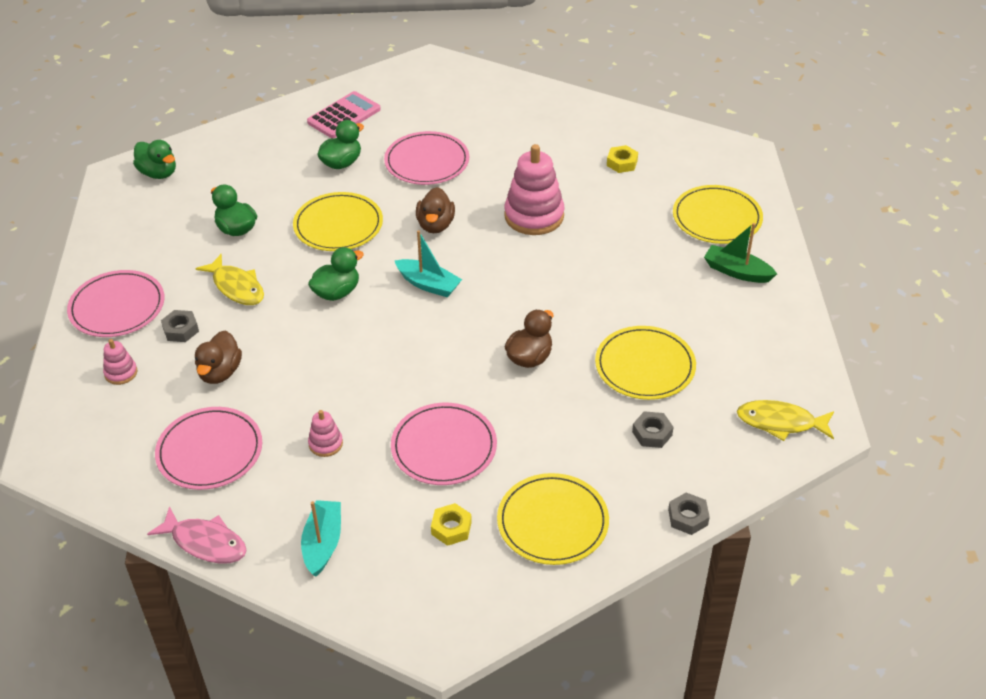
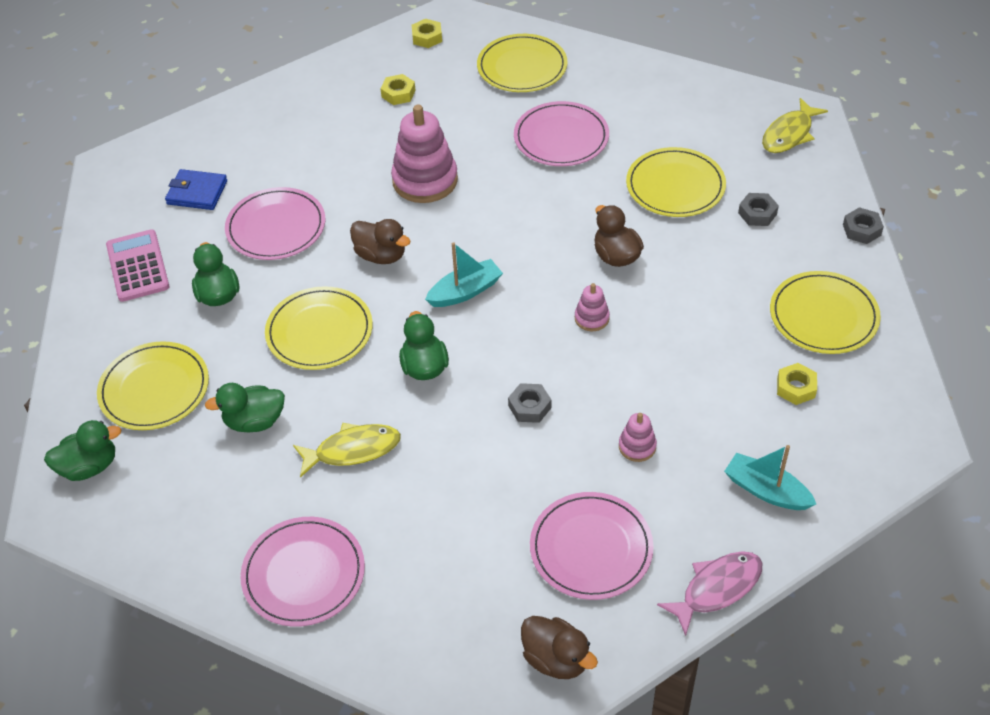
camera: 60 degrees left, 5 degrees up
pink stacking toy [103,339,137,385] -> pink stacking toy moved to [575,283,610,331]
grey nut [161,310,199,342] -> grey nut moved to [508,383,551,423]
brown duck [195,331,242,384] -> brown duck moved to [521,616,598,679]
pink plate [391,403,497,485] -> pink plate moved to [514,101,609,166]
green boat [704,223,777,283] -> none
none -> yellow plate [97,341,209,430]
none -> blue wallet [165,169,227,210]
none -> yellow nut [412,19,442,48]

